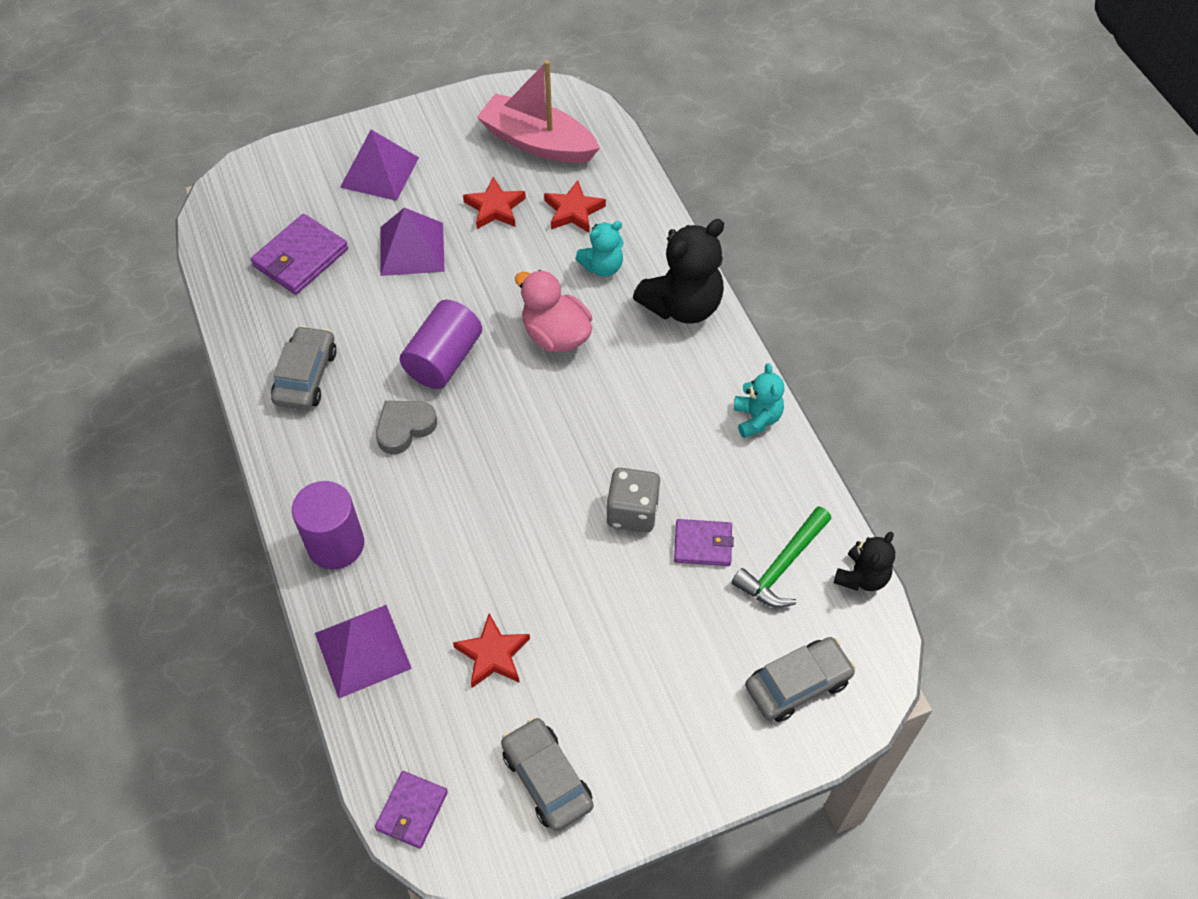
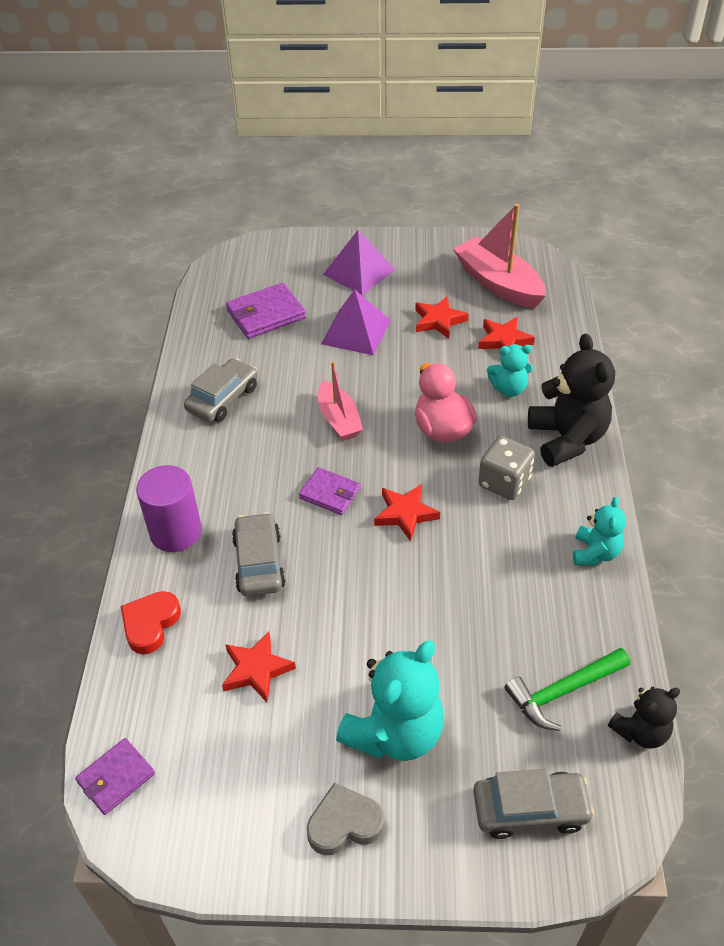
camera: 25 degrees right, 10 degrees down
purple pyramid [315,605,412,698] -> red heart [121,591,181,654]
grey heart [376,401,437,454] -> grey heart moved to [307,783,385,855]
purple cylinder [399,300,482,389] -> pink boat [318,361,363,441]
grey car [501,717,593,831] -> grey car moved to [232,512,286,596]
grey dice [607,468,661,532] -> grey dice moved to [478,436,535,500]
black teddy bear [633,219,724,324] -> black teddy bear turned 90 degrees counterclockwise [528,333,615,467]
purple wallet [674,519,734,566] -> purple wallet moved to [299,467,361,515]
none -> turquoise teddy bear [336,640,444,761]
none -> red star [374,484,440,542]

